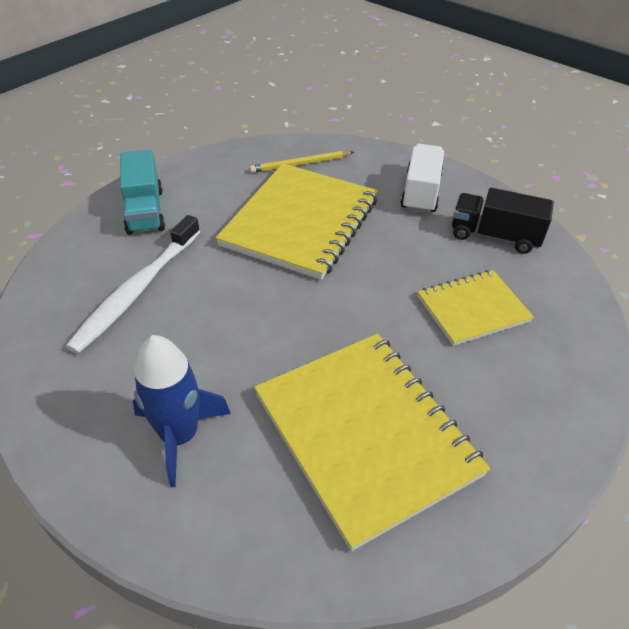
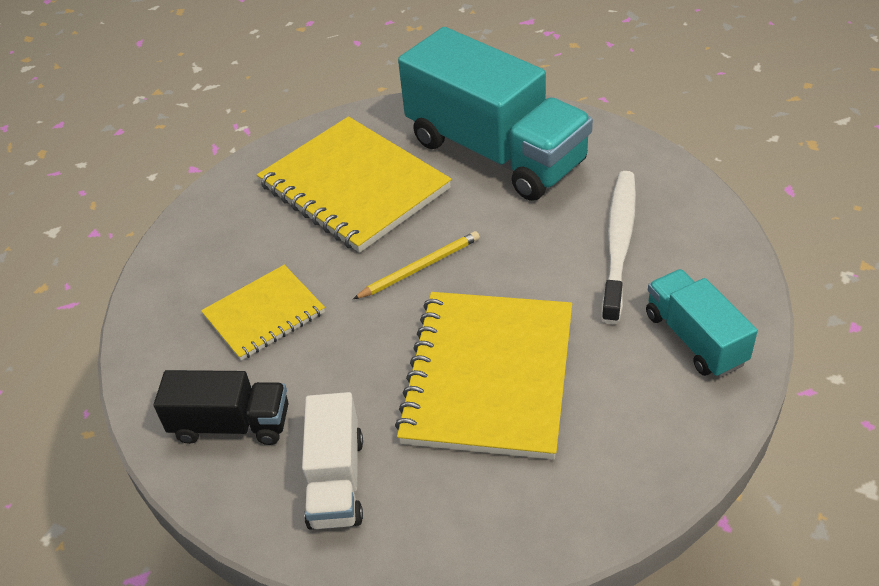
camera: 170 degrees right, 0 degrees up
blue rocket [133,335,231,487] -> turquoise truck [398,27,593,201]
yellow pencil [249,151,354,173] -> yellow pencil moved to [353,231,480,299]

